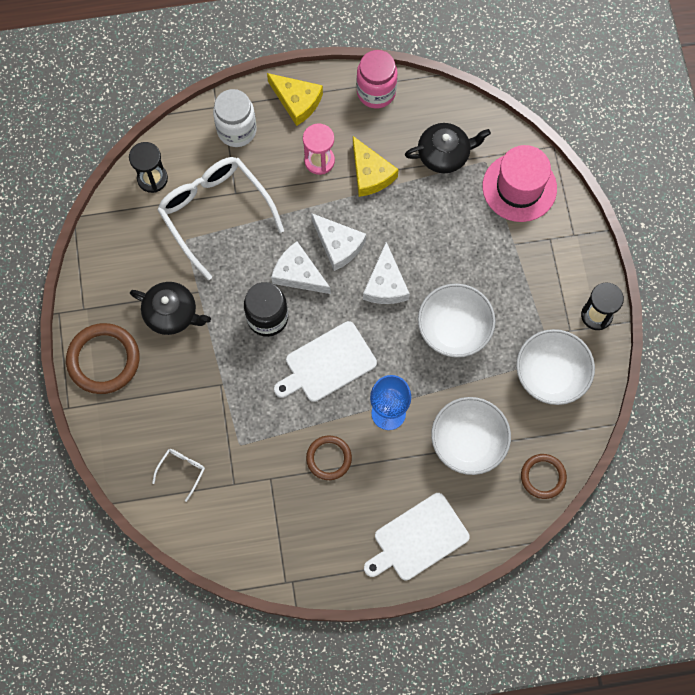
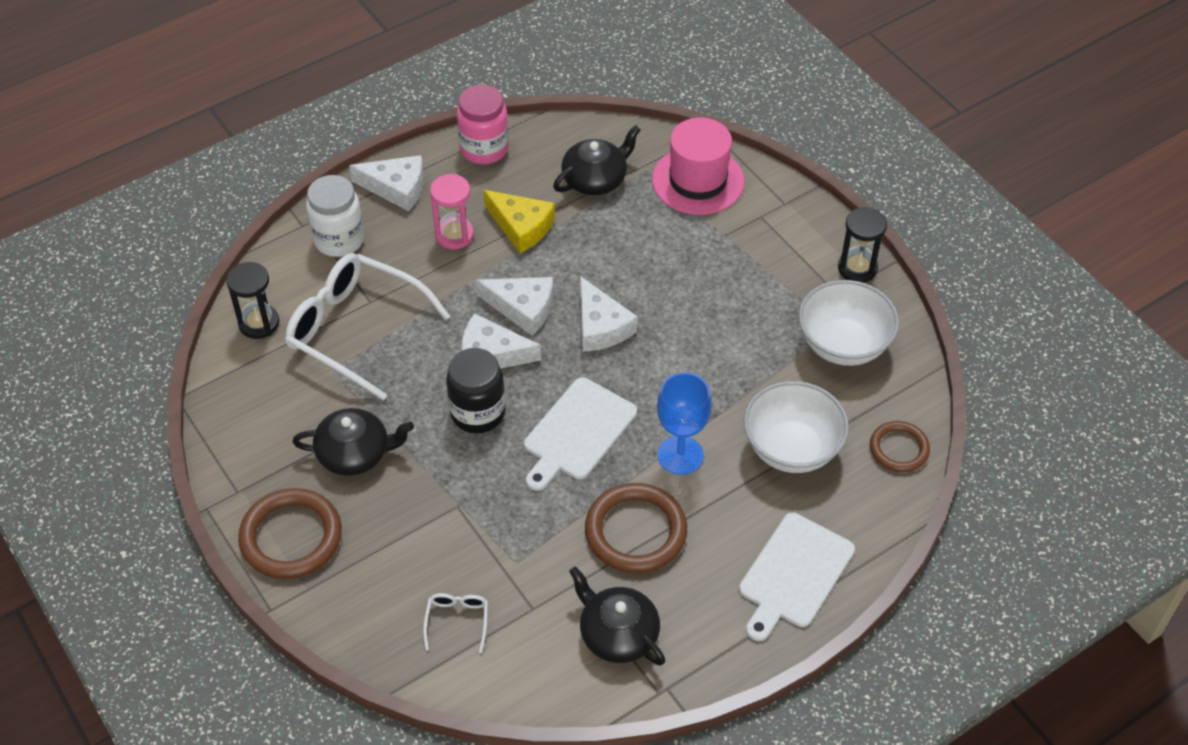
camera: 25 degrees left, 20 degrees down
yellow cheese [267,73,323,126] -> white cheese [349,155,424,211]
brown ring [306,435,352,480] -> brown ring [585,483,687,573], size x1.65
white bowl [418,283,496,358] -> none
none -> black teapot [569,566,665,666]

